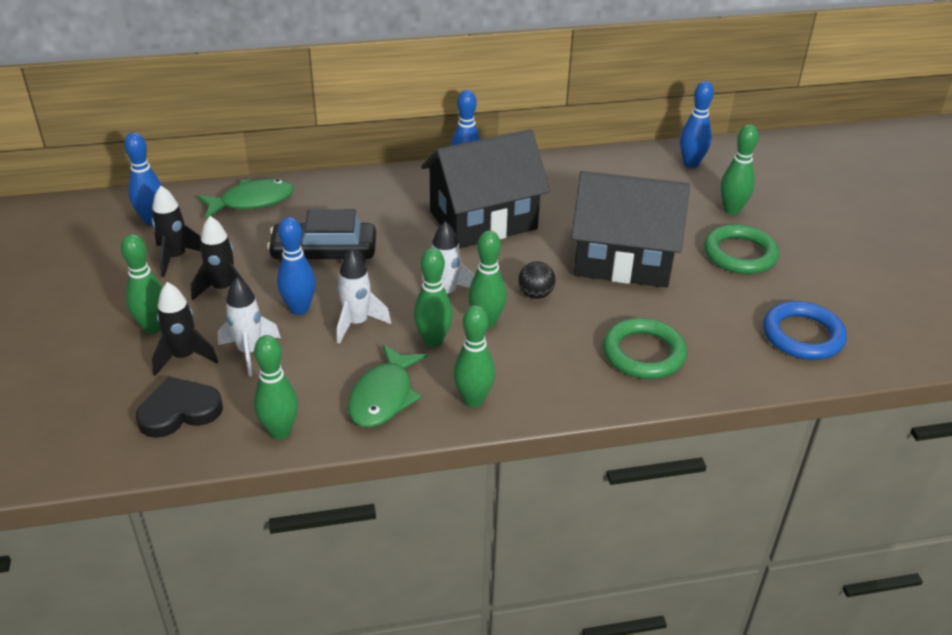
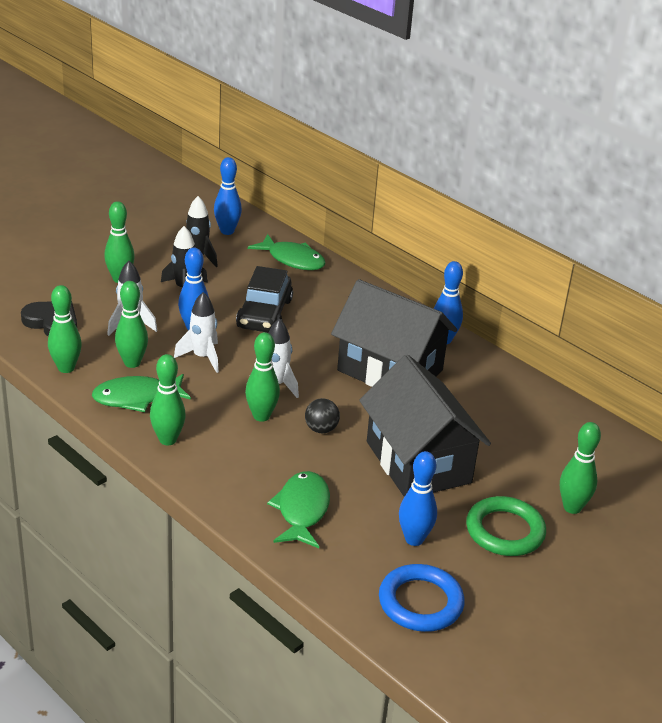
camera: 55 degrees right, 5 degrees down
black rocket [152,282,218,376] -> none
black car [267,209,376,263] -> black car turned 135 degrees counterclockwise [236,266,293,333]
green bowling pin [414,248,453,347] -> green bowling pin moved to [115,281,148,368]
green ring [603,318,687,379] -> green fish [267,471,330,548]
blue bowling pin [680,81,714,168] -> blue bowling pin moved to [399,451,437,546]

